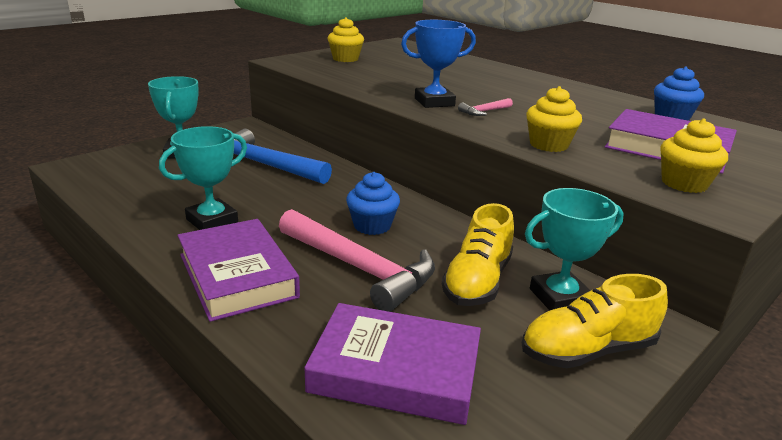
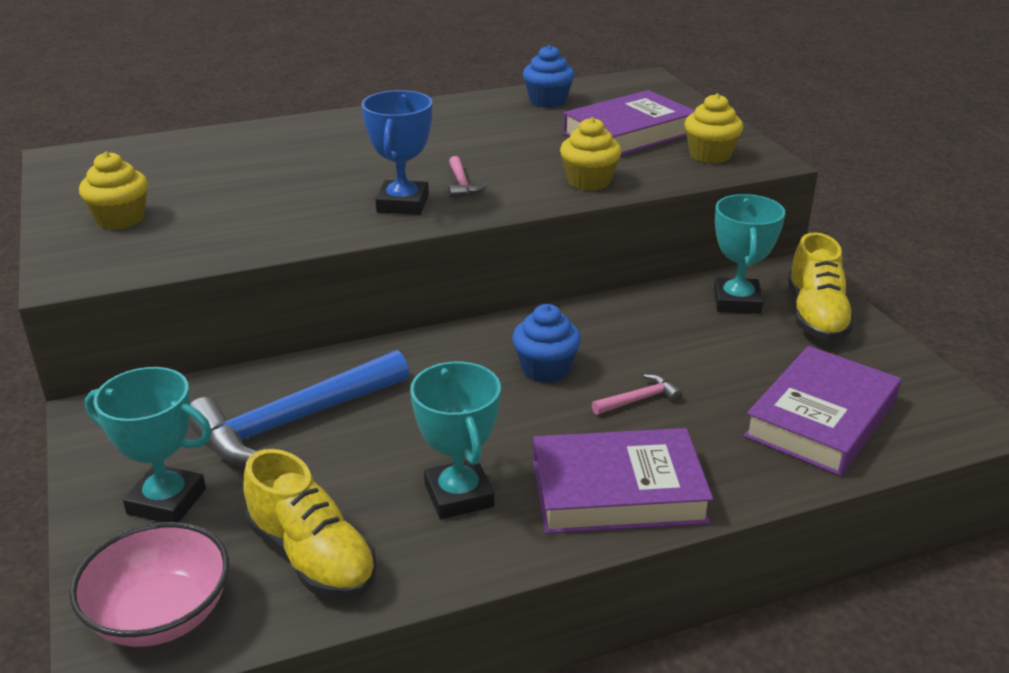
camera: 65 degrees left, 5 degrees up
pink hammer [279,209,435,312] -> pink hammer [592,374,682,415], size x0.42
yellow shoe [442,203,514,306] -> yellow shoe moved to [243,449,377,598]
none -> pink bowl [69,522,229,647]

